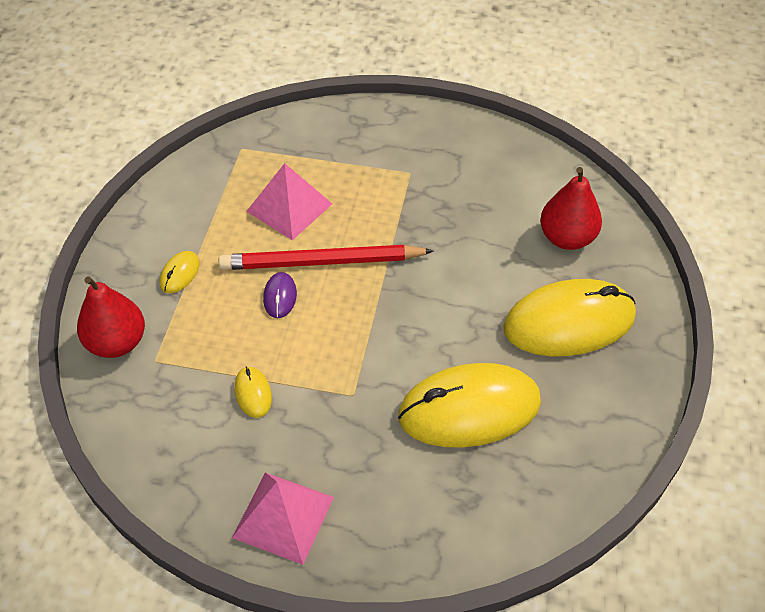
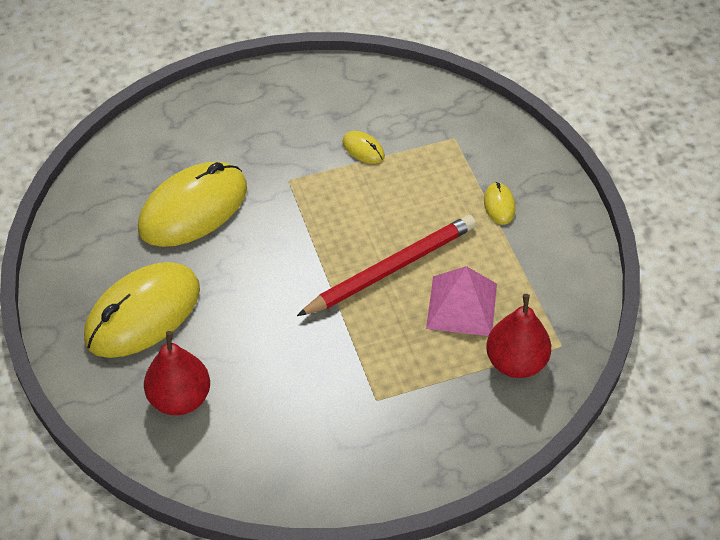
camera: 150 degrees right, 0 degrees up
red pear [77,276,145,358] -> red pear moved to [486,294,551,378]
pink pyramid [232,472,334,565] -> none
purple mouse [263,272,297,318] -> none

